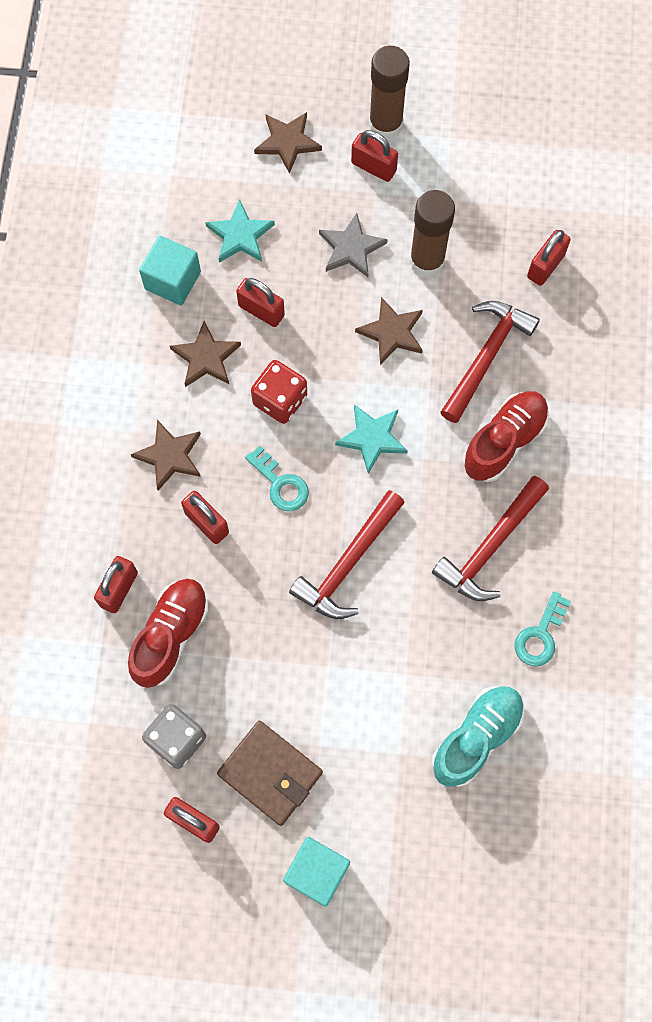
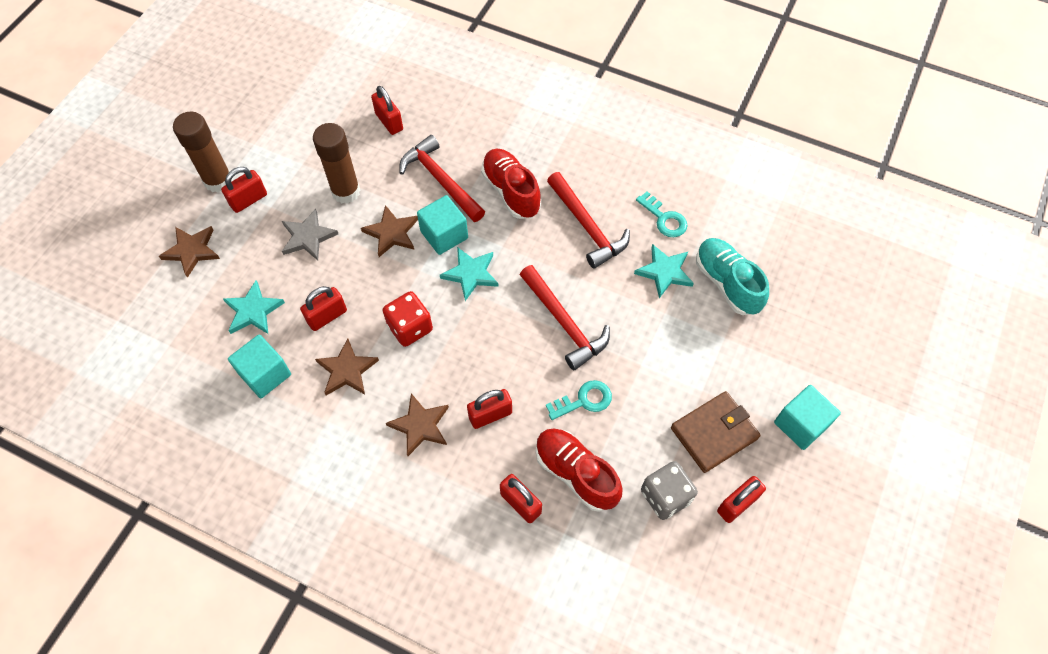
camera: 70 degrees left, 10 degrees down
turquoise key [245,446,309,511] -> turquoise key moved to [546,380,612,420]
none -> turquoise cube [417,195,468,255]
none -> turquoise star [634,244,694,298]

